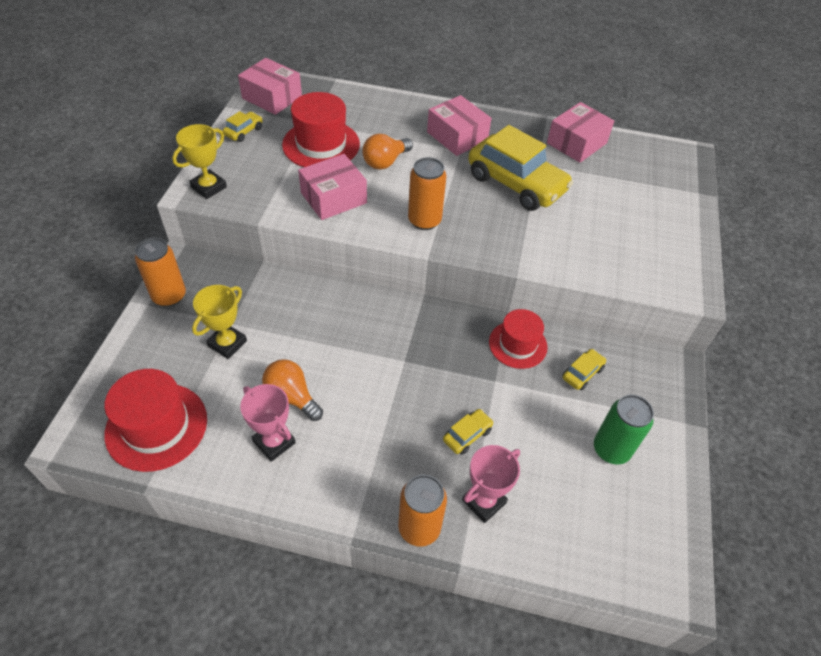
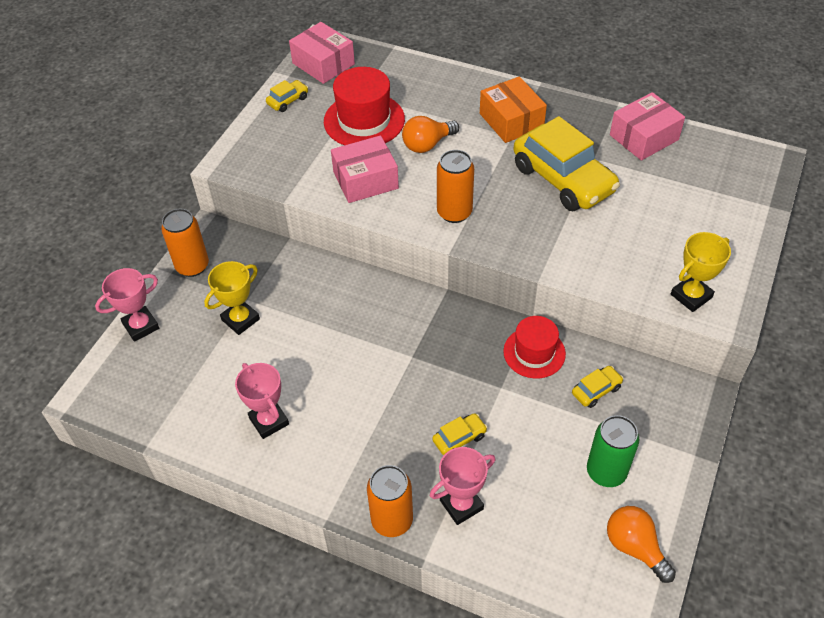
camera: 15 degrees right, 0 degrees up
red hat [104,369,207,472] -> none
yellow trophy [172,124,227,199] -> yellow trophy moved to [671,232,731,312]
orange light bulb [262,359,323,421] -> orange light bulb moved to [607,506,676,583]
pink box [427,95,491,156] -> orange box [480,76,547,143]
none -> pink trophy [95,268,159,342]

